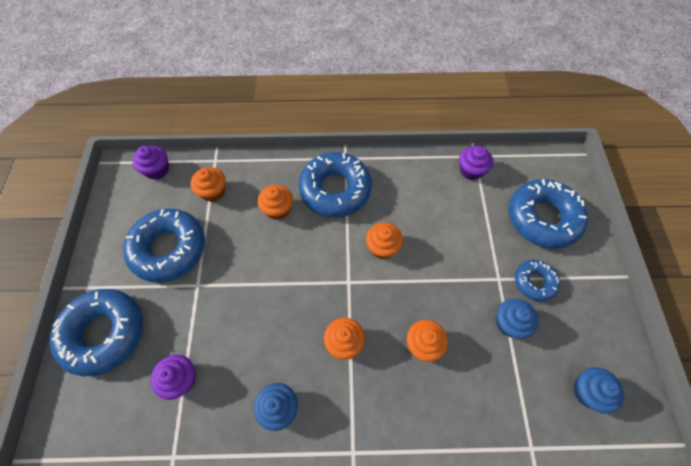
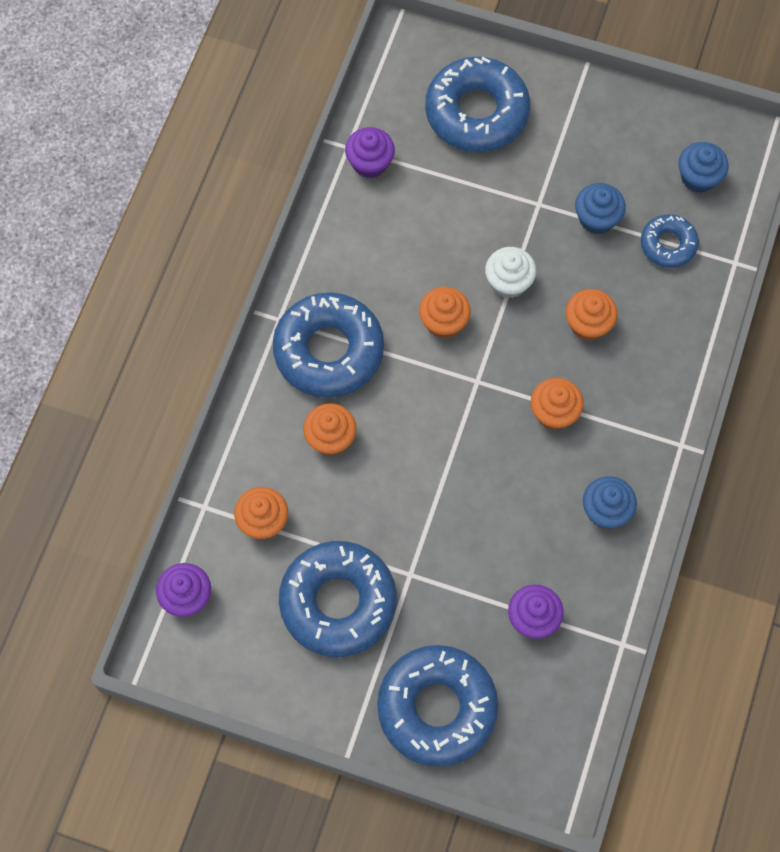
camera: 70 degrees left, 5 degrees up
blue donut [515,260,560,301] -> blue donut moved to [641,214,699,268]
none -> white cupcake [485,247,536,298]

